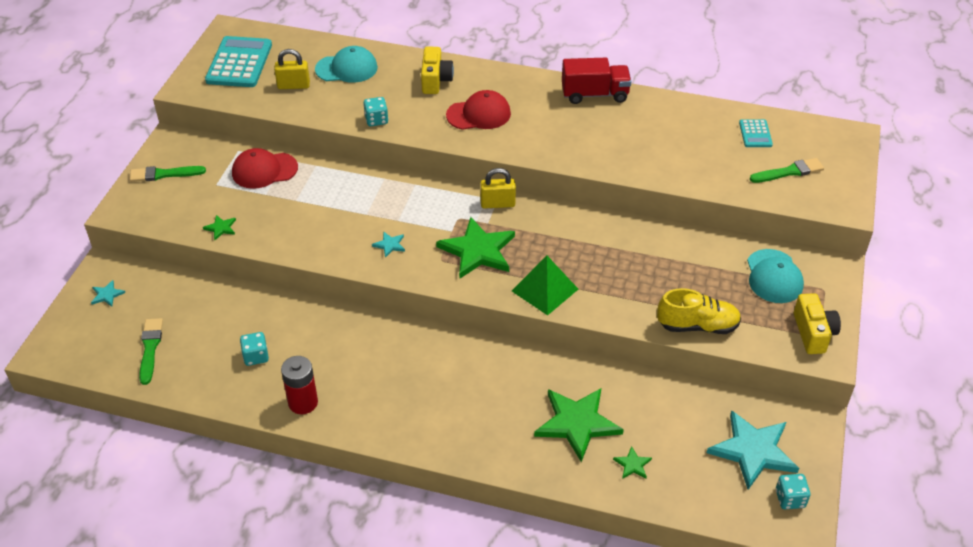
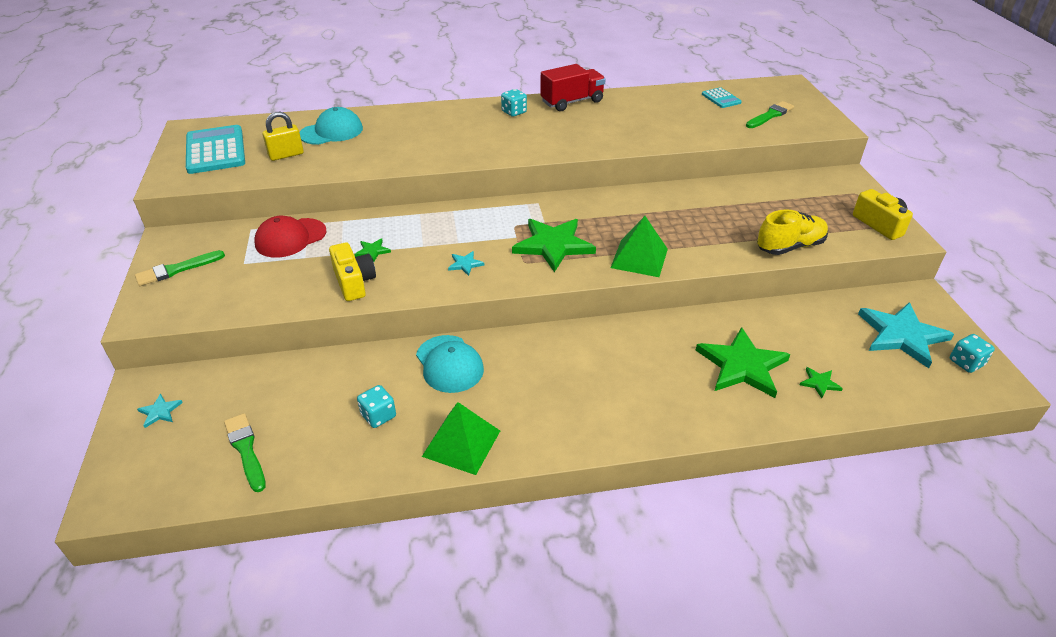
camera: 25 degrees left, 5 degrees down
green star [203,215,236,240] -> green star moved to [355,239,391,262]
red battery [281,356,318,414] -> green pyramid [422,402,500,475]
turquoise dice [363,97,388,126] -> turquoise dice moved to [501,89,527,117]
yellow camera [421,47,454,94] -> yellow camera moved to [329,242,376,301]
red cap [446,90,511,130] -> none
yellow padlock [480,168,516,208] -> none
turquoise cap [747,249,804,303] -> turquoise cap moved to [416,335,484,393]

